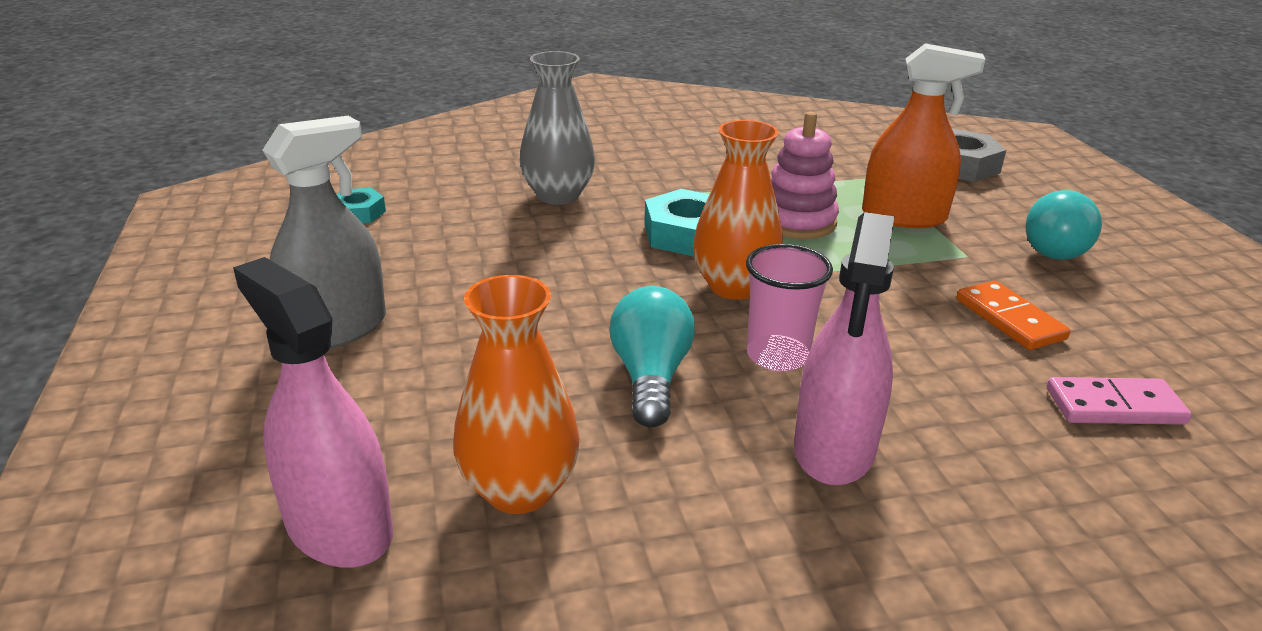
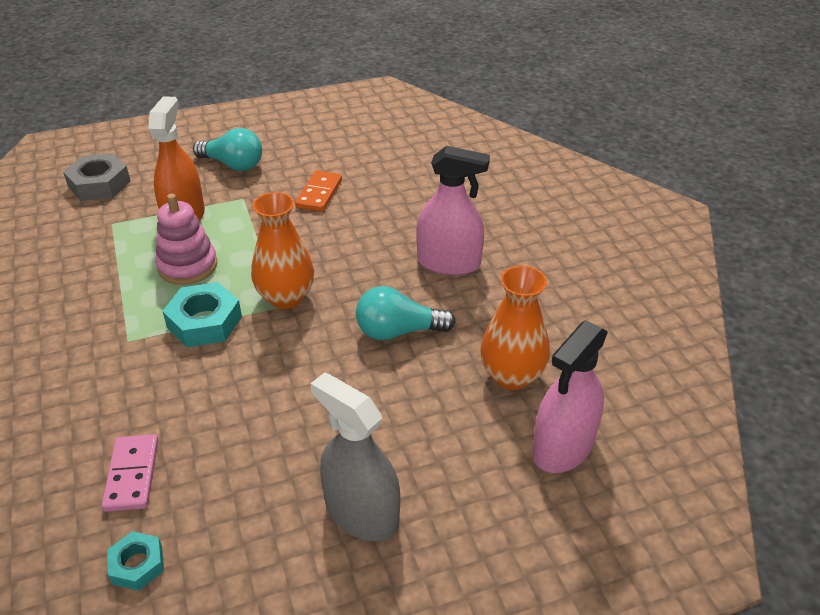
camera: 95 degrees left, 10 degrees up
grey vase [520,51,595,205] -> none
pink cup [746,244,833,372] -> none
orange domino [956,280,1071,350] -> orange domino turned 45 degrees counterclockwise [295,170,342,212]
pink domino [1047,377,1192,425] -> pink domino moved to [102,434,158,512]

